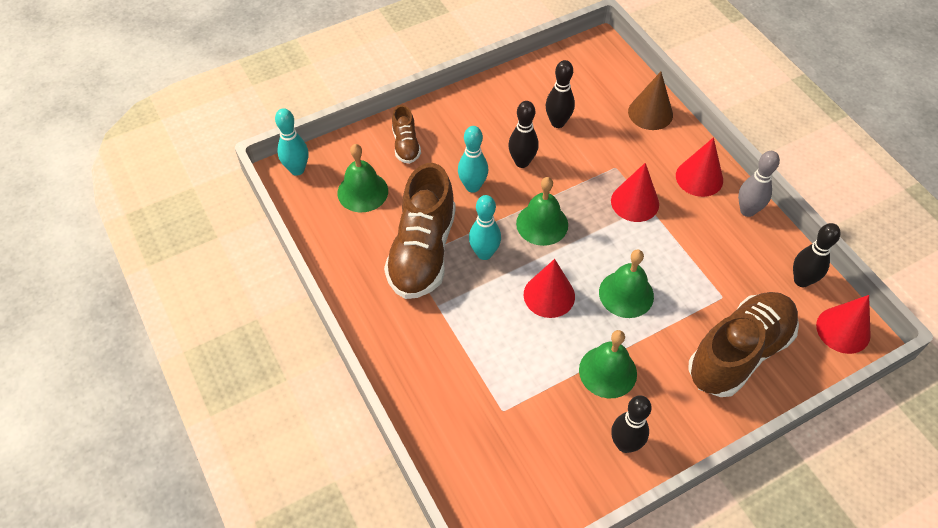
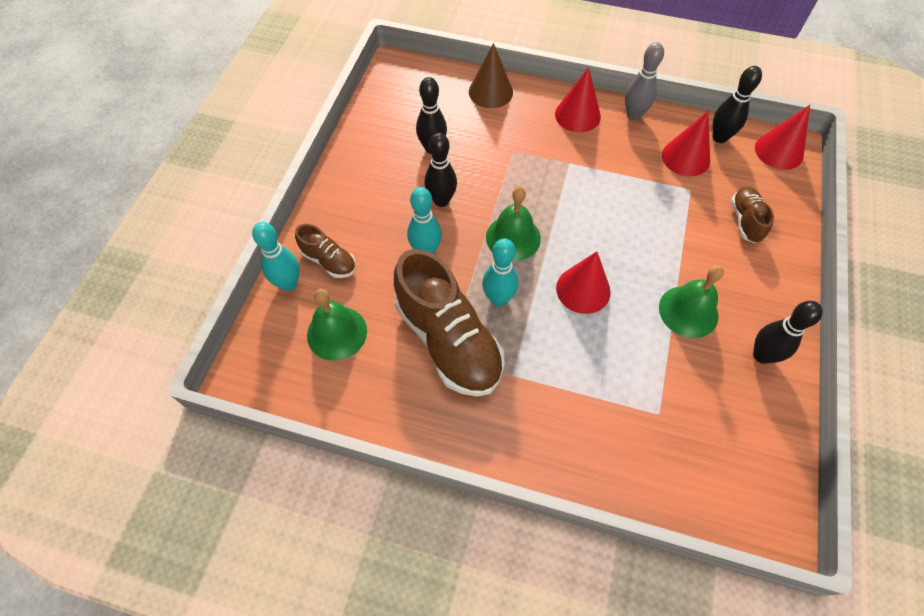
camera: 45 degrees left, 5 degrees up
turquoise bowling pin [275,108,308,176] -> turquoise bowling pin moved to [252,222,300,291]
green bell [599,249,654,318] -> none
red cone [611,163,659,222] -> red cone moved to [662,111,710,176]
brown shoe [688,292,799,397] -> brown shoe [731,187,774,243], size x0.49

